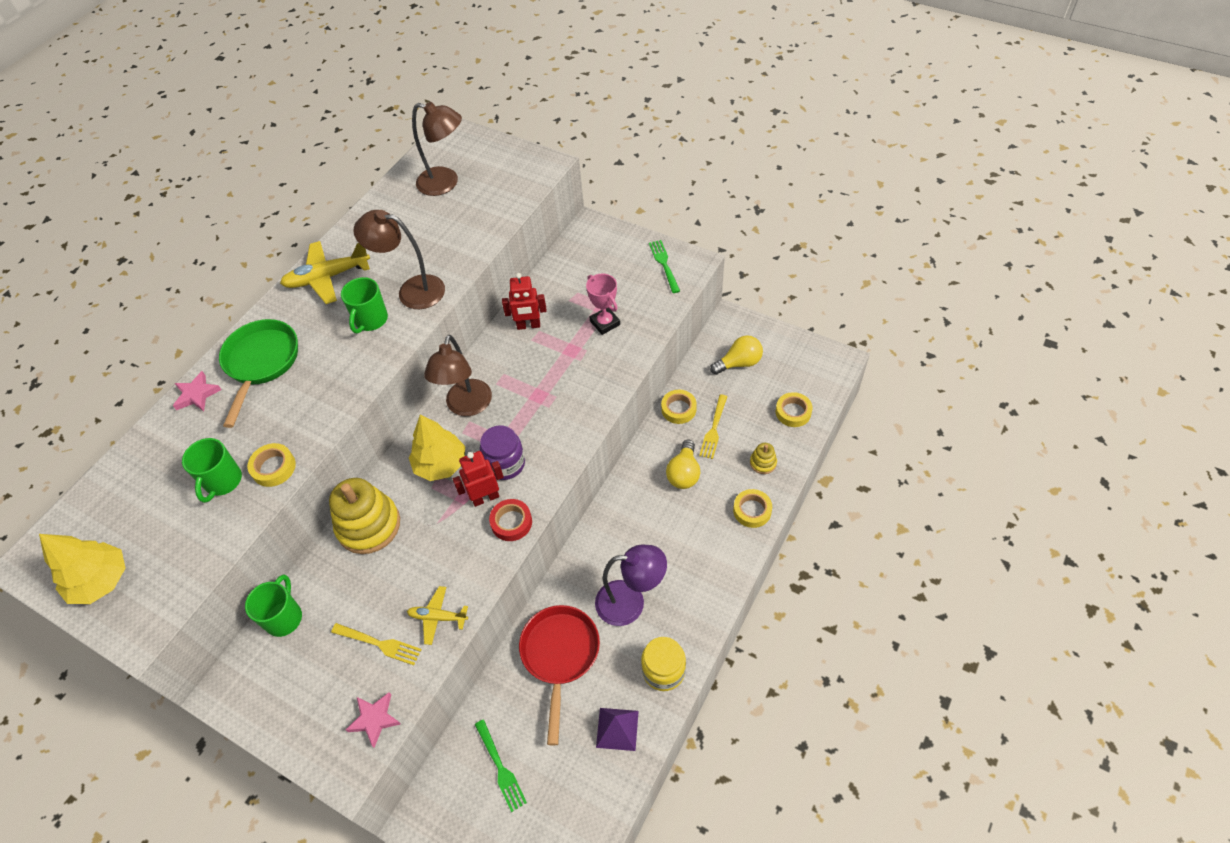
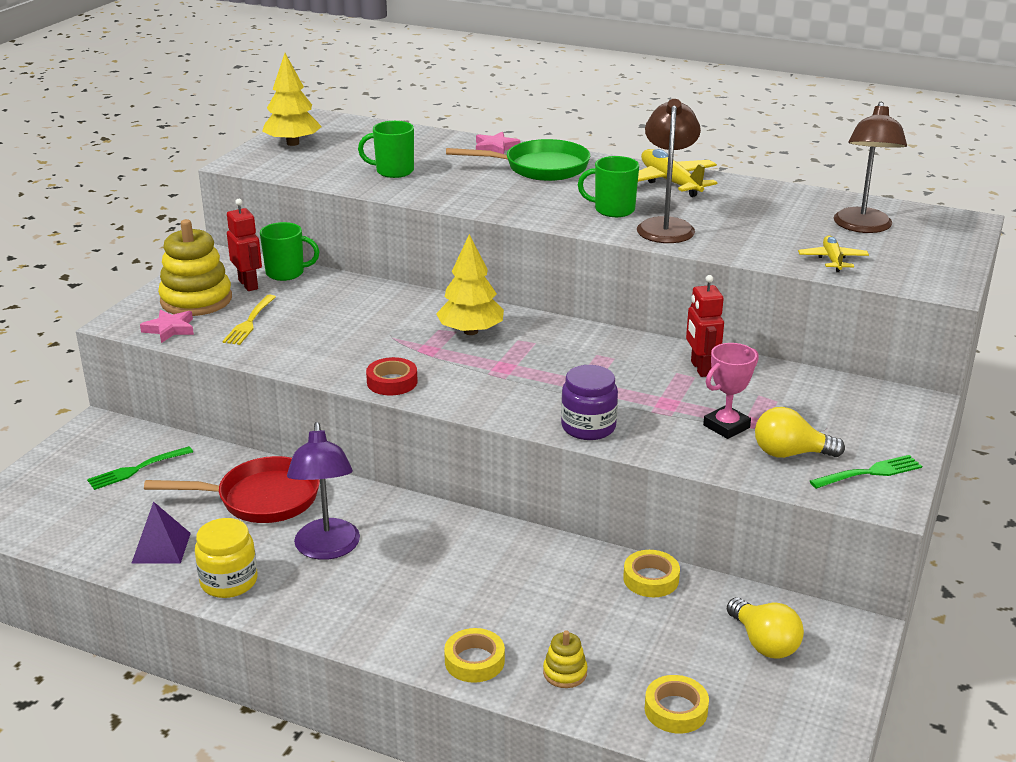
camera: 80 degrees right, 25 degrees down
yellow tape [247,443,296,487] -> none
yellow stacking toy [329,478,400,554] -> yellow stacking toy moved to [158,219,232,316]
yellow plane [407,586,468,645] -> yellow plane moved to [798,235,869,272]
brown lamp [424,335,492,416] -> none
red robot [453,451,504,507] -> red robot moved to [227,199,262,291]
purple jar [480,425,525,480] -> purple jar moved to [561,365,618,440]
yellow light bulb [666,440,700,489] -> yellow light bulb moved to [755,407,845,458]
yellow fork [699,395,727,459] -> none

